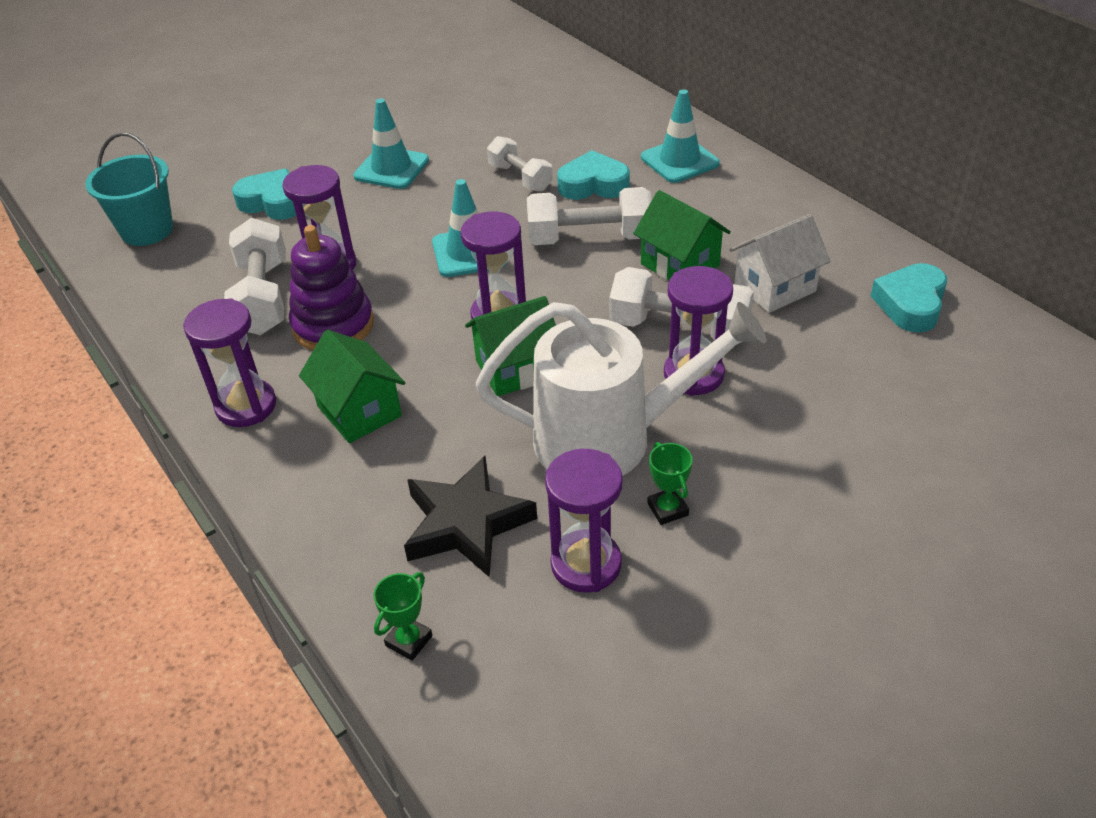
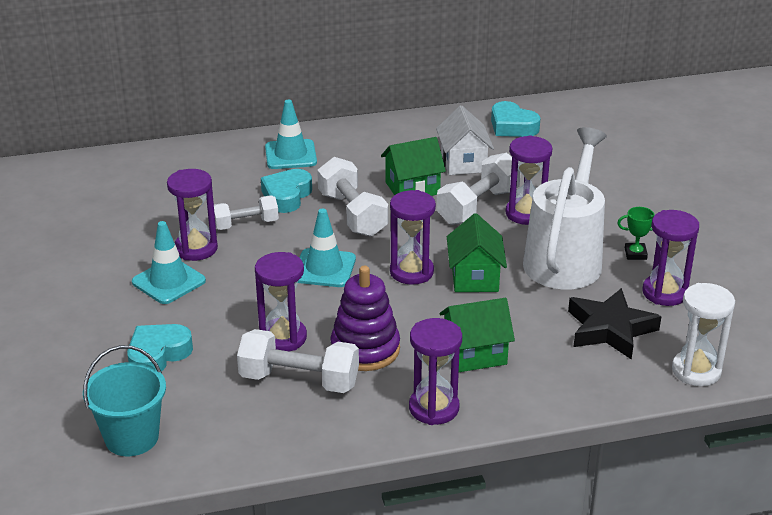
camera: 70 degrees left, 10 degrees down
green trophy [373,572,433,661] -> white hourglass [672,283,735,386]
white dumbbell [527,187,652,245] -> white dumbbell turned 45 degrees counterclockwise [317,157,388,237]
none -> purple hourglass [167,169,218,261]

